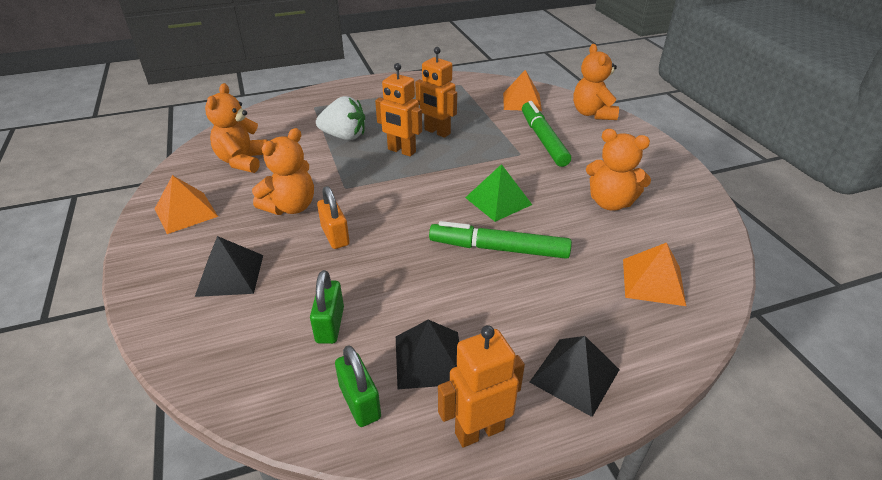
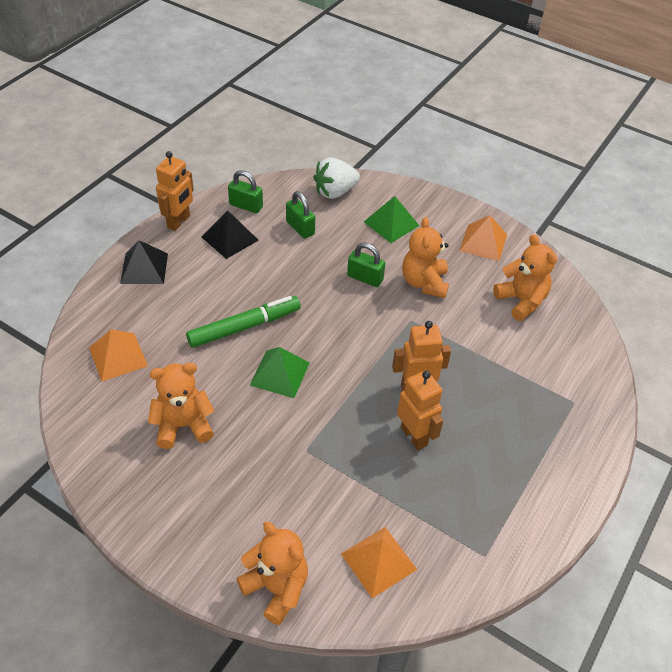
camera: 140 degrees right, 10 degrees up
black pyramid [195,236,263,297] -> green pyramid [364,196,419,243]
white strawberry [316,96,365,140] -> white strawberry moved to [313,157,360,199]
orange padlock [317,186,350,249] -> green padlock [347,242,385,287]
orange robot [415,47,457,138] -> orange robot turned 60 degrees clockwise [397,370,443,450]
green marker [522,101,571,167] -> none

